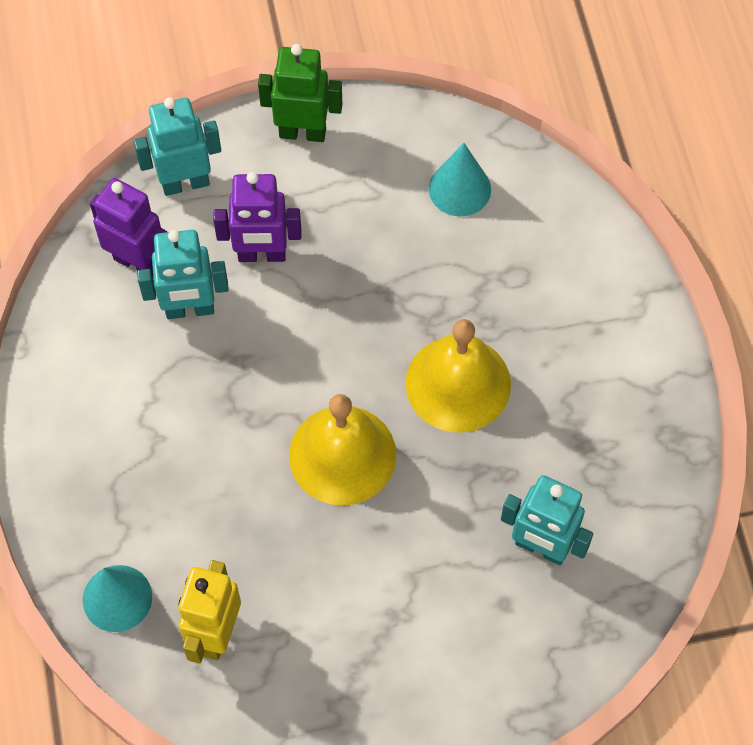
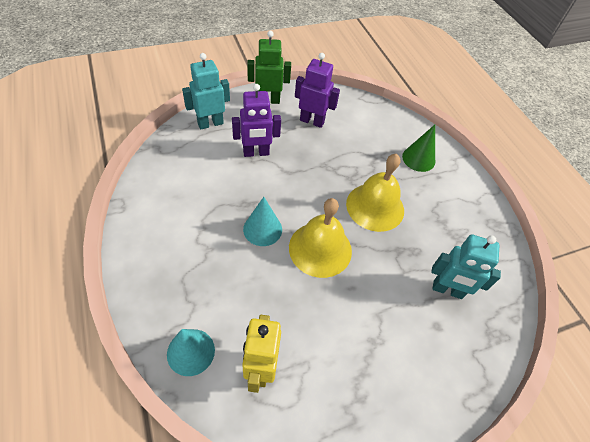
camera: 15 degrees left, 10 degrees down
purple robot [90,178,167,276] -> purple robot moved to [295,53,340,128]
turquoise robot [137,230,229,319] -> none
turquoise cone [429,143,491,217] -> turquoise cone moved to [243,197,282,246]
none -> green cone [402,125,435,172]

